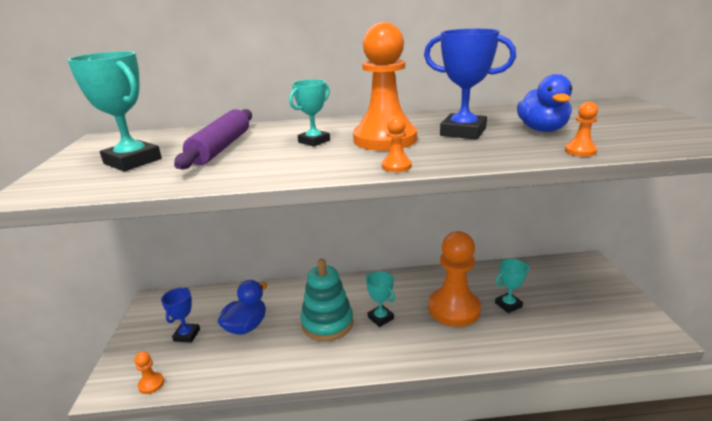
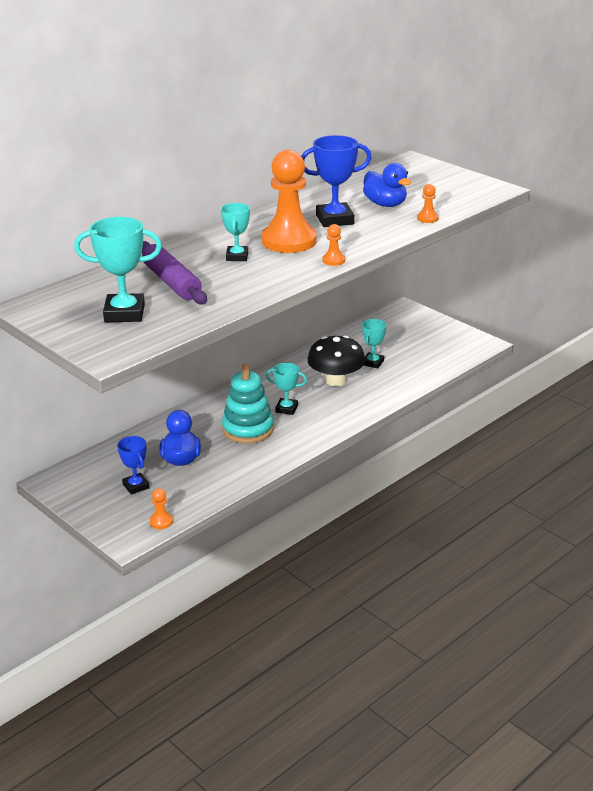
camera: 40 degrees left, 5 degrees up
orange pawn [428,231,481,327] -> black mushroom [307,335,365,386]

